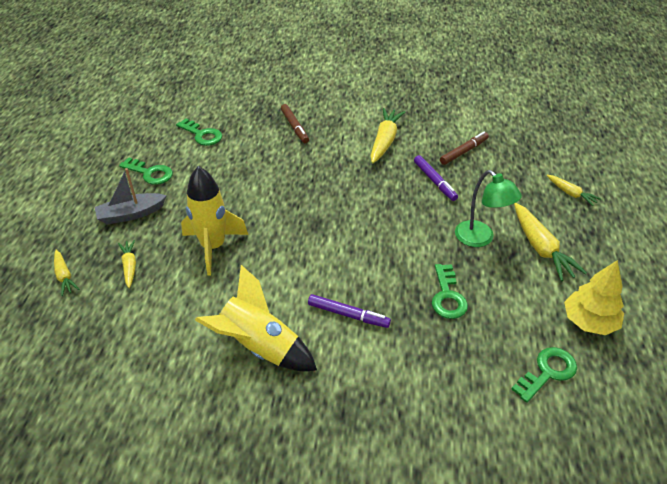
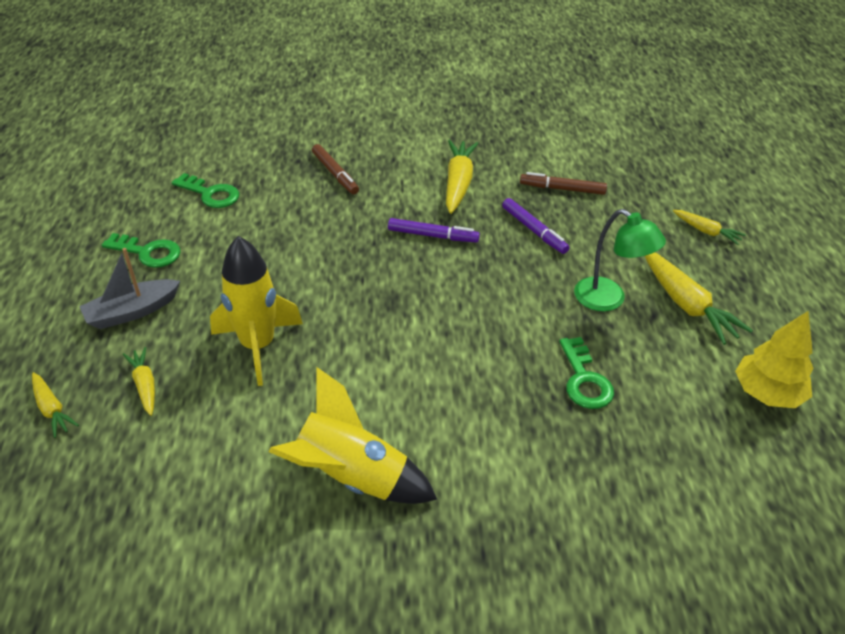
camera: 10 degrees left, 0 degrees up
purple marker [308,294,391,328] -> purple marker moved to [388,218,480,243]
brown marker [440,132,489,165] -> brown marker turned 120 degrees counterclockwise [520,172,607,195]
green key [511,347,577,403] -> none

